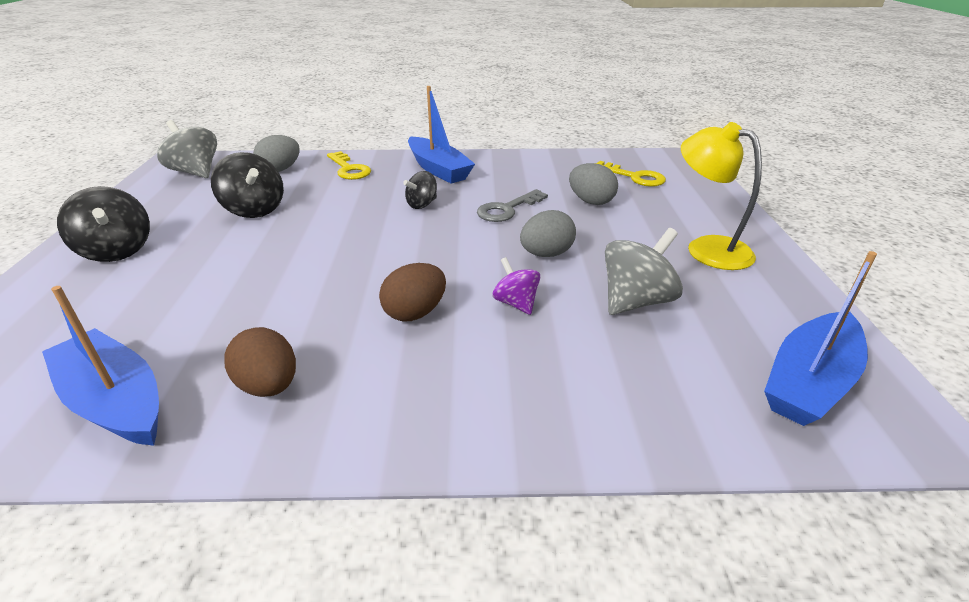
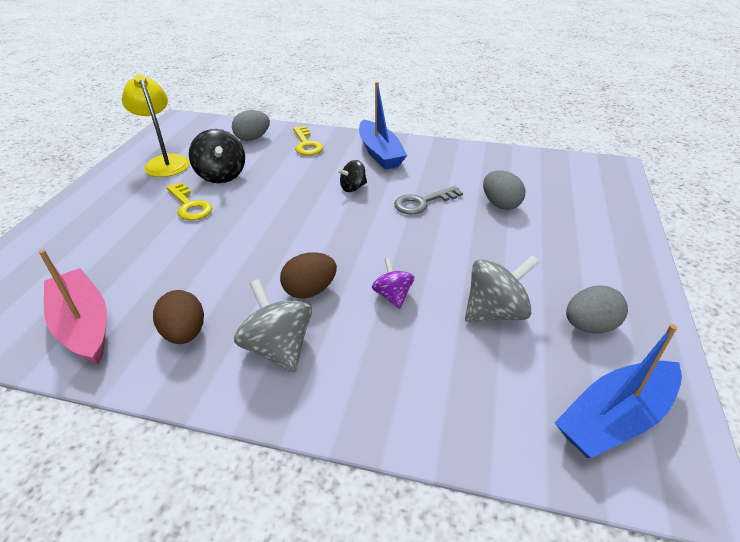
camera: 15 degrees right, 5 degrees up
blue boat [42,286,159,446] -> pink boat [39,250,107,365]
black spinning top [57,186,150,262] -> none
grey spinning top [157,120,217,178] -> grey spinning top moved to [234,279,312,372]
grey egg [520,210,576,257] -> grey egg moved to [566,286,628,333]
yellow key [595,161,666,187] -> yellow key moved to [167,182,212,220]
yellow lamp [681,122,762,270] -> yellow lamp moved to [122,74,190,177]

